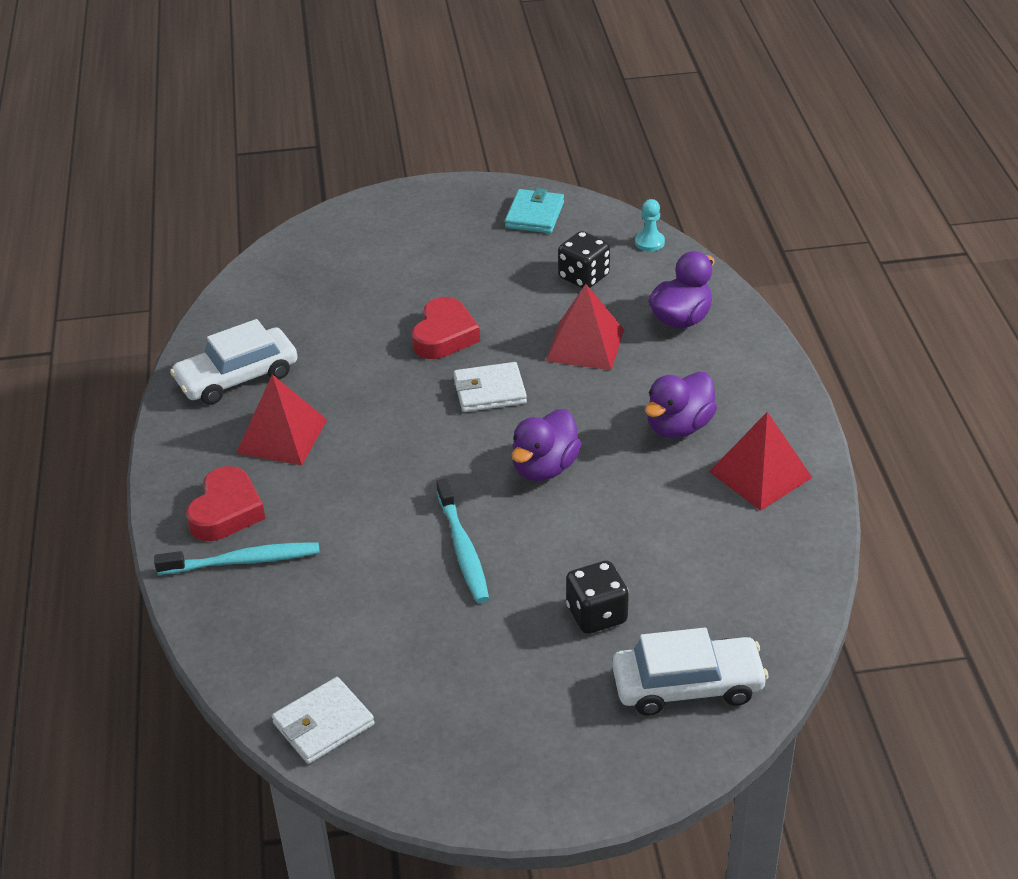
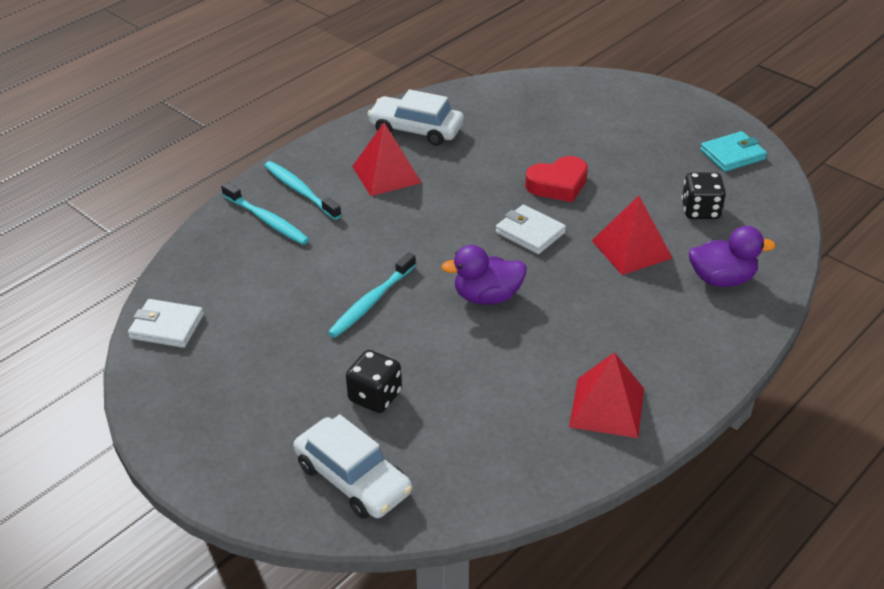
camera: 50 degrees right, 0 degrees up
red heart [186,466,265,541] -> turquoise toothbrush [264,161,341,220]
turquoise pawn [635,199,665,251] -> none
purple duck [645,372,717,438] -> none

